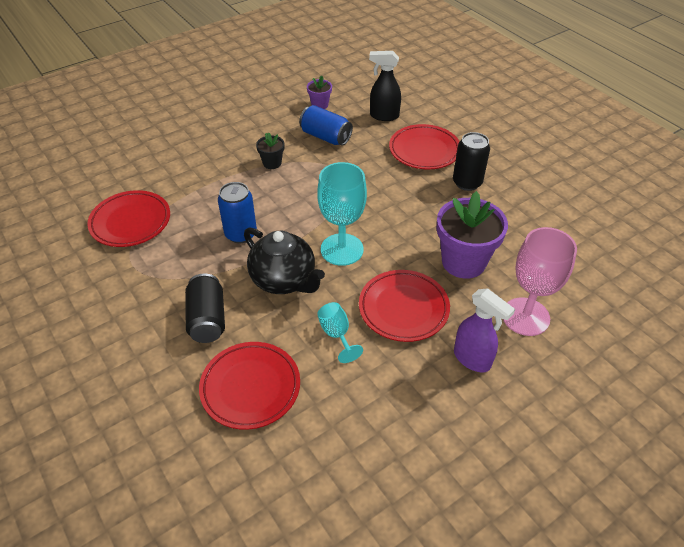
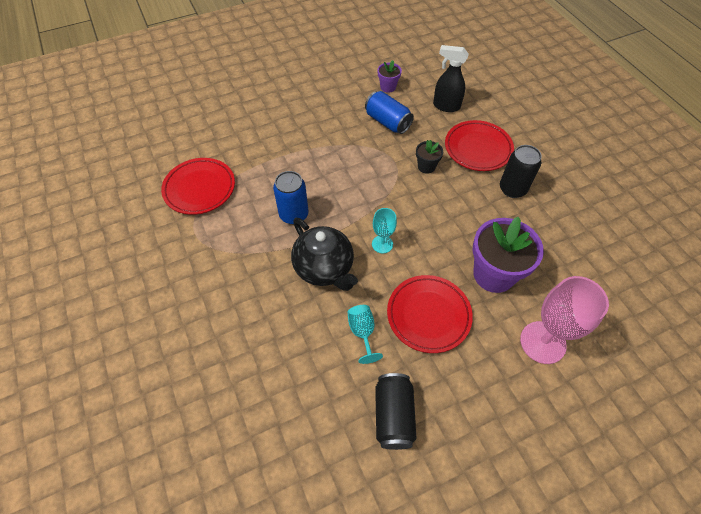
camera: 10 degrees right, 10 degrees up
black can [185,274,225,343] -> black can moved to [375,373,417,450]
red plate [199,342,300,430] -> none
black flower pot [256,133,285,169] -> black flower pot moved to [416,140,443,174]
turquoise goblet [317,162,367,266] -> turquoise goblet [372,208,397,253], size x0.54
purple spray bottle [454,288,515,372] -> none

